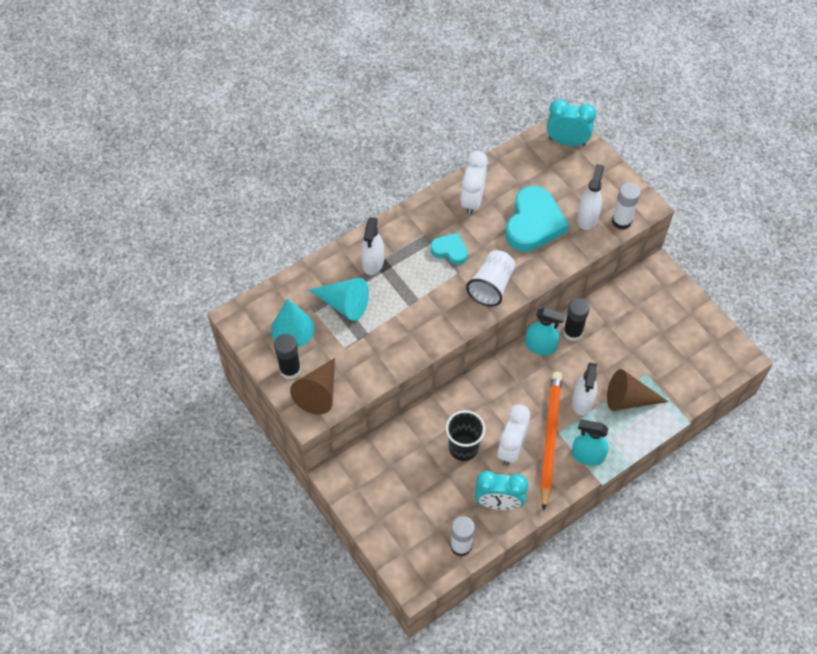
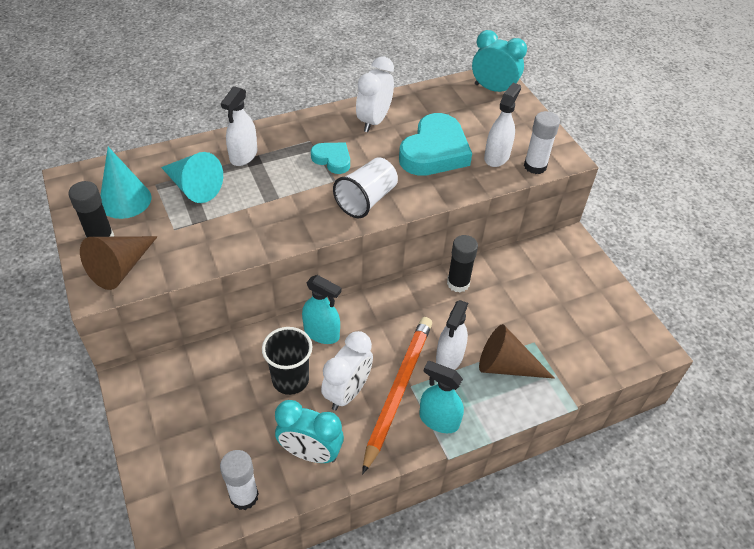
camera: 10 degrees right, 10 degrees down
turquoise spray bottle [525,308,566,355] -> turquoise spray bottle moved to [302,275,342,344]

